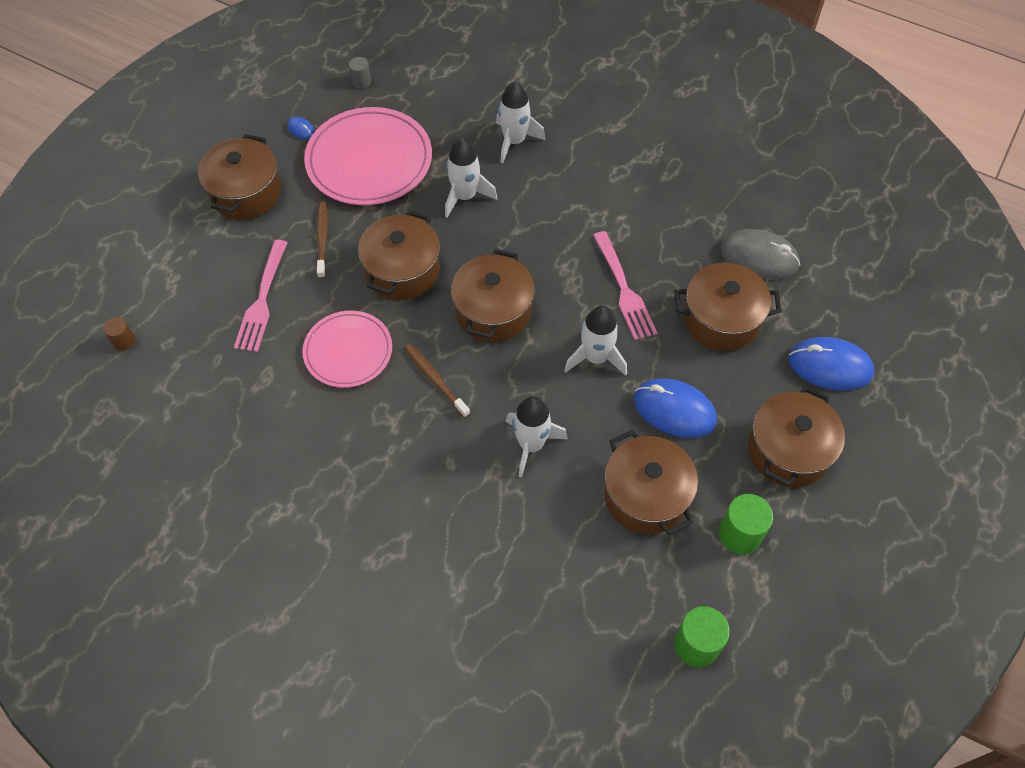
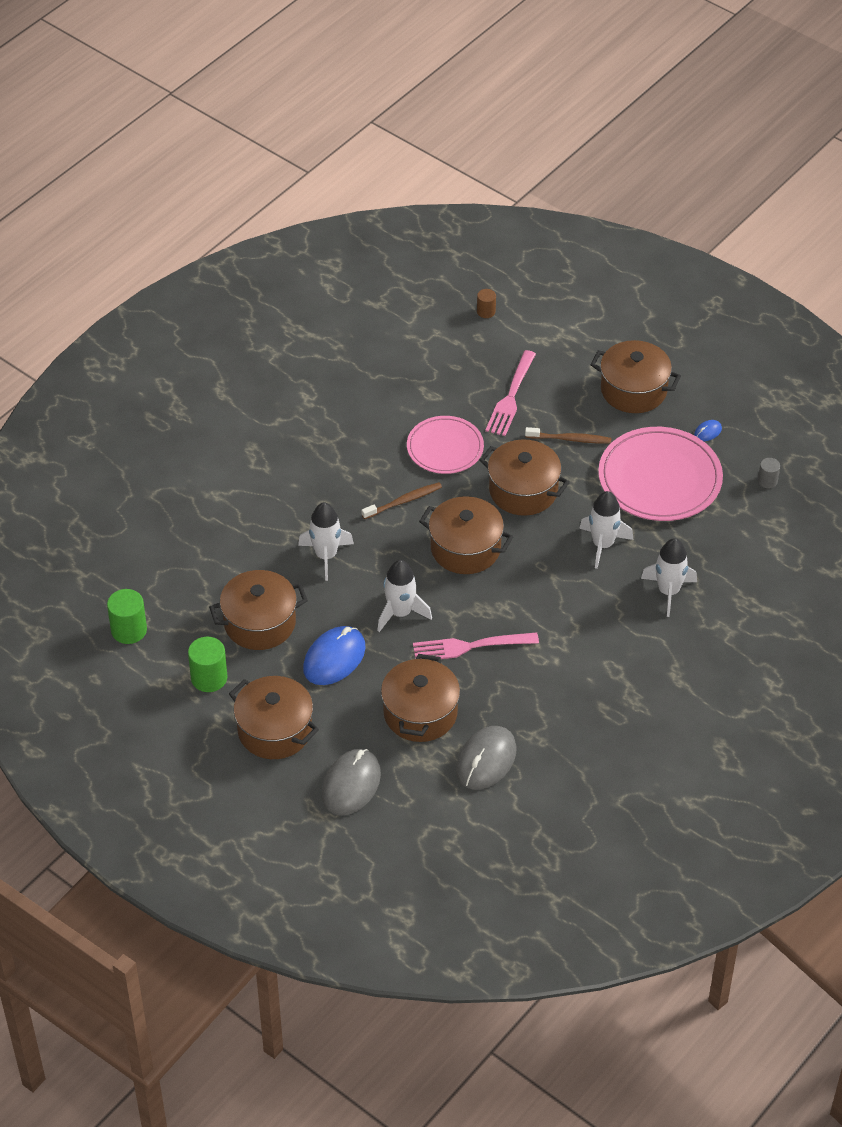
camera: 100 degrees right, 10 degrees down
pink fork [234,240,288,352] -> pink fork turned 90 degrees counterclockwise [485,350,536,436]
blue mouse [789,337,875,391] -> grey mouse [322,749,381,816]

